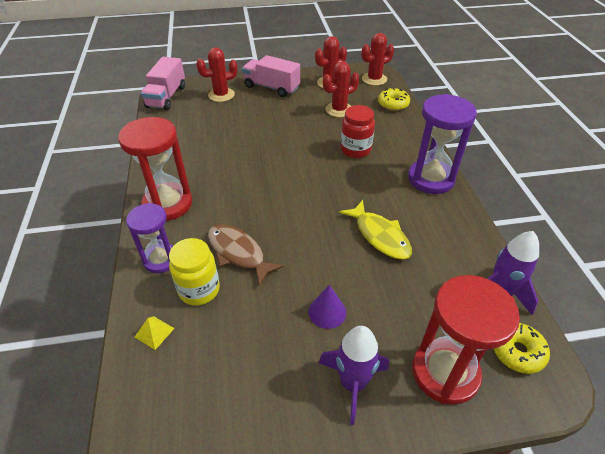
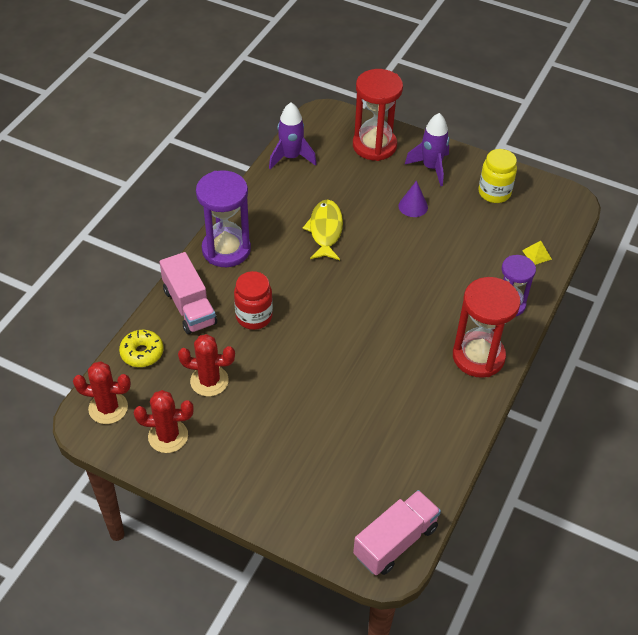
camera: 145 degrees left, 5 degrees up
yellow jar [169,238,220,306] -> yellow jar moved to [478,149,517,203]
red cactus [196,48,238,102] -> none
brown fish [208,224,284,287] -> none
pink truck [242,55,300,97] -> pink truck moved to [159,252,217,334]
yellow donut [494,323,550,374] -> none

